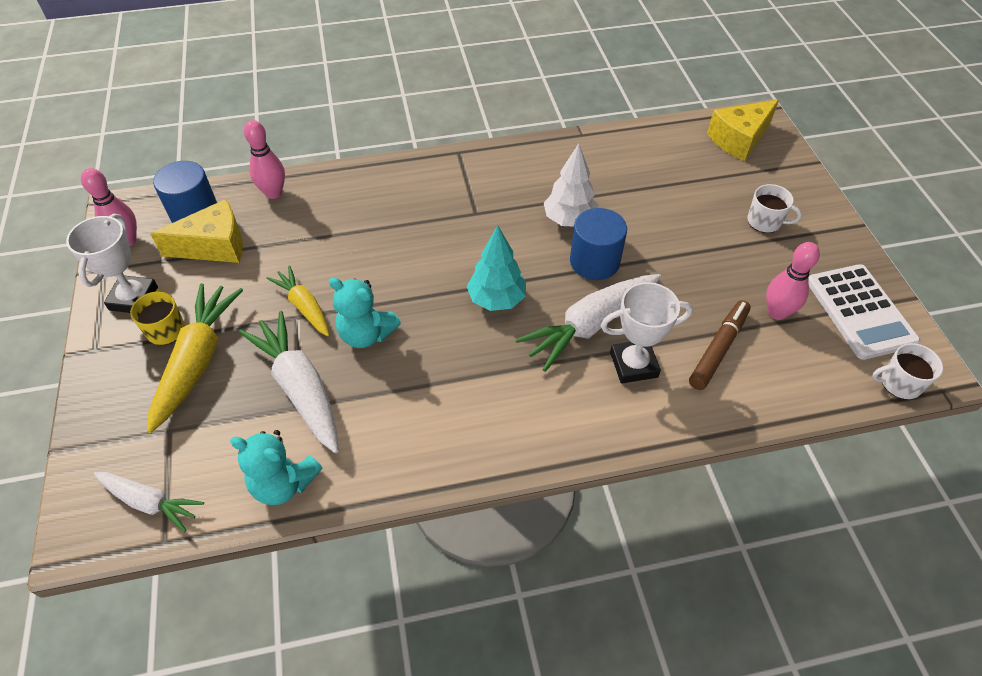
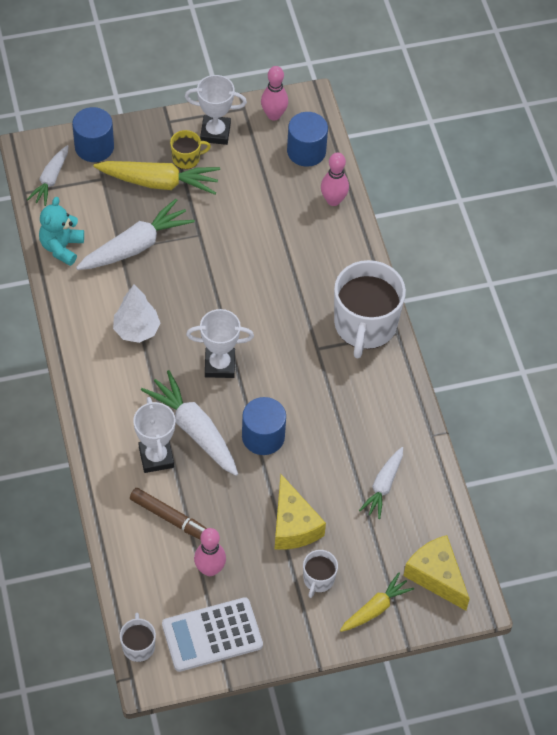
camera: 85 degrees right, 5 degrees up
yellow cheese [150,199,243,263] -> yellow cheese moved to [275,474,326,550]
yellow carrot [266,265,329,336] -> yellow carrot moved to [340,573,414,632]
turquoise teddy bear [329,277,401,348] -> none
turquoise tree [467,225,526,311] -> white trophy [186,309,254,378]
white tree [544,143,599,226] -> white tree moved to [113,285,160,343]
none -> blue cylinder [72,107,114,162]
none -> white mug [334,260,406,358]
none -> white carrot [359,447,403,519]

